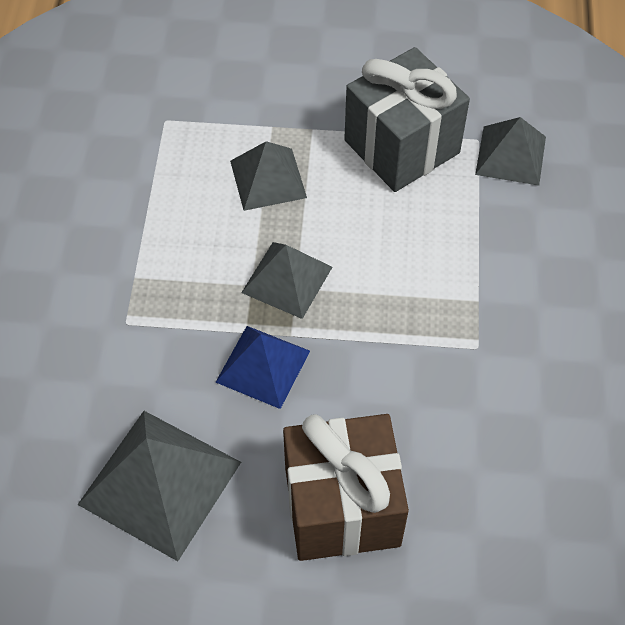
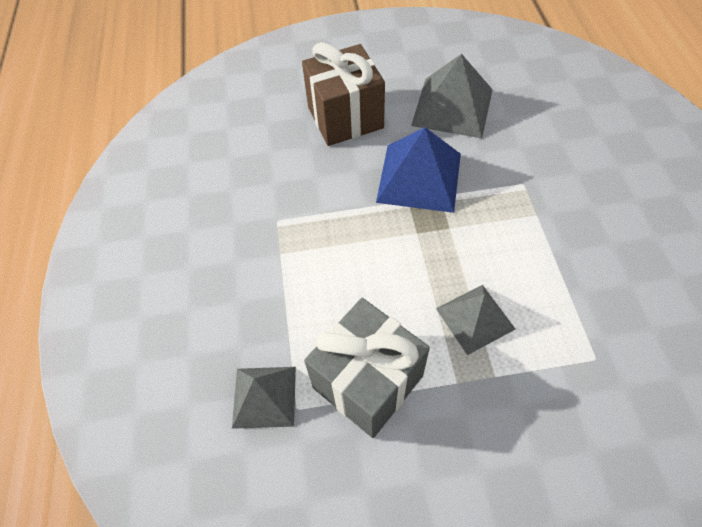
camera: 170 degrees right, 0 degrees up
blue pyramid [216,326,310,409] -> blue pyramid [376,127,461,213], size x1.56
grey pyramid [241,242,332,319] -> none

